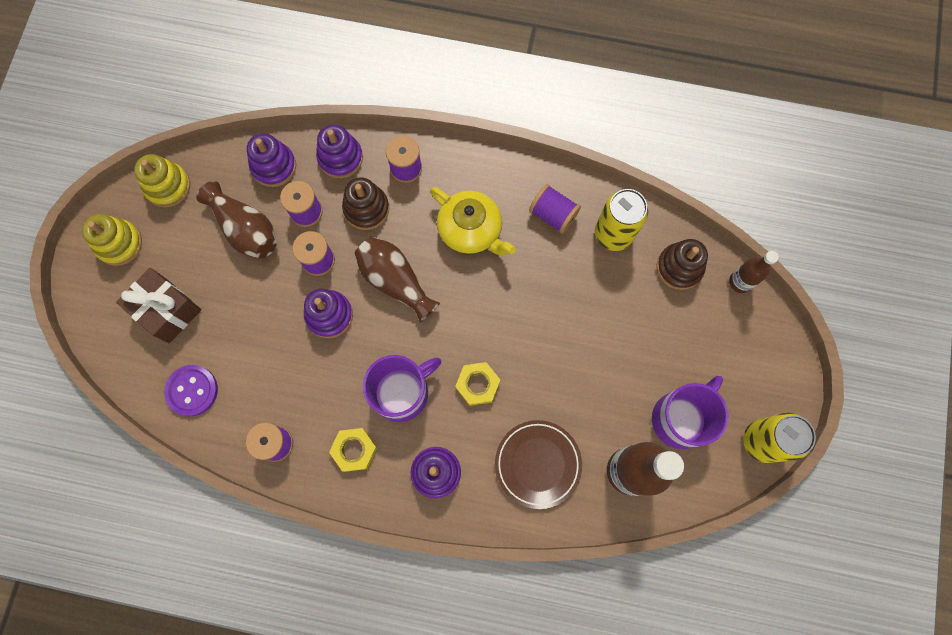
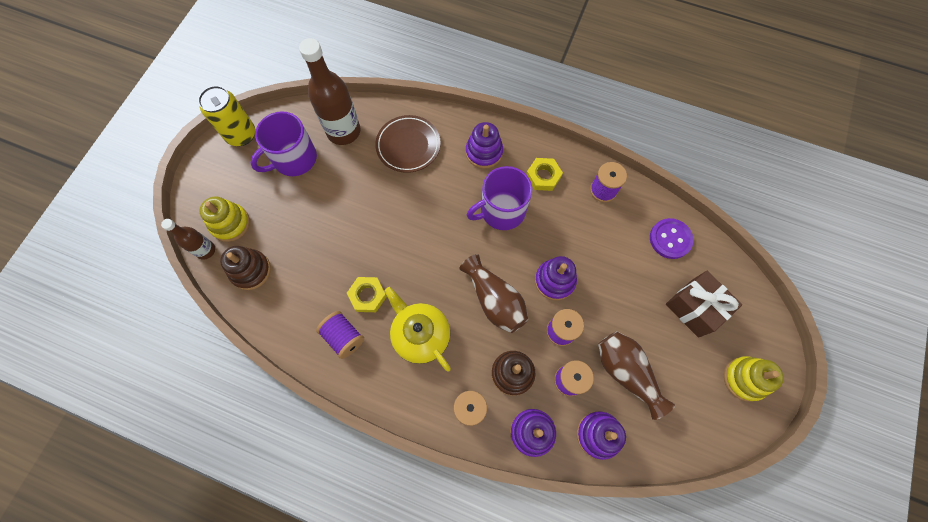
camera: 170 degrees left, 5 degrees down
yellow stacking toy [134,154,190,207] -> yellow stacking toy moved to [199,196,250,242]
yellow nut [455,362,500,406] -> yellow nut moved to [347,277,387,312]
yellow can [595,189,648,251] -> none

